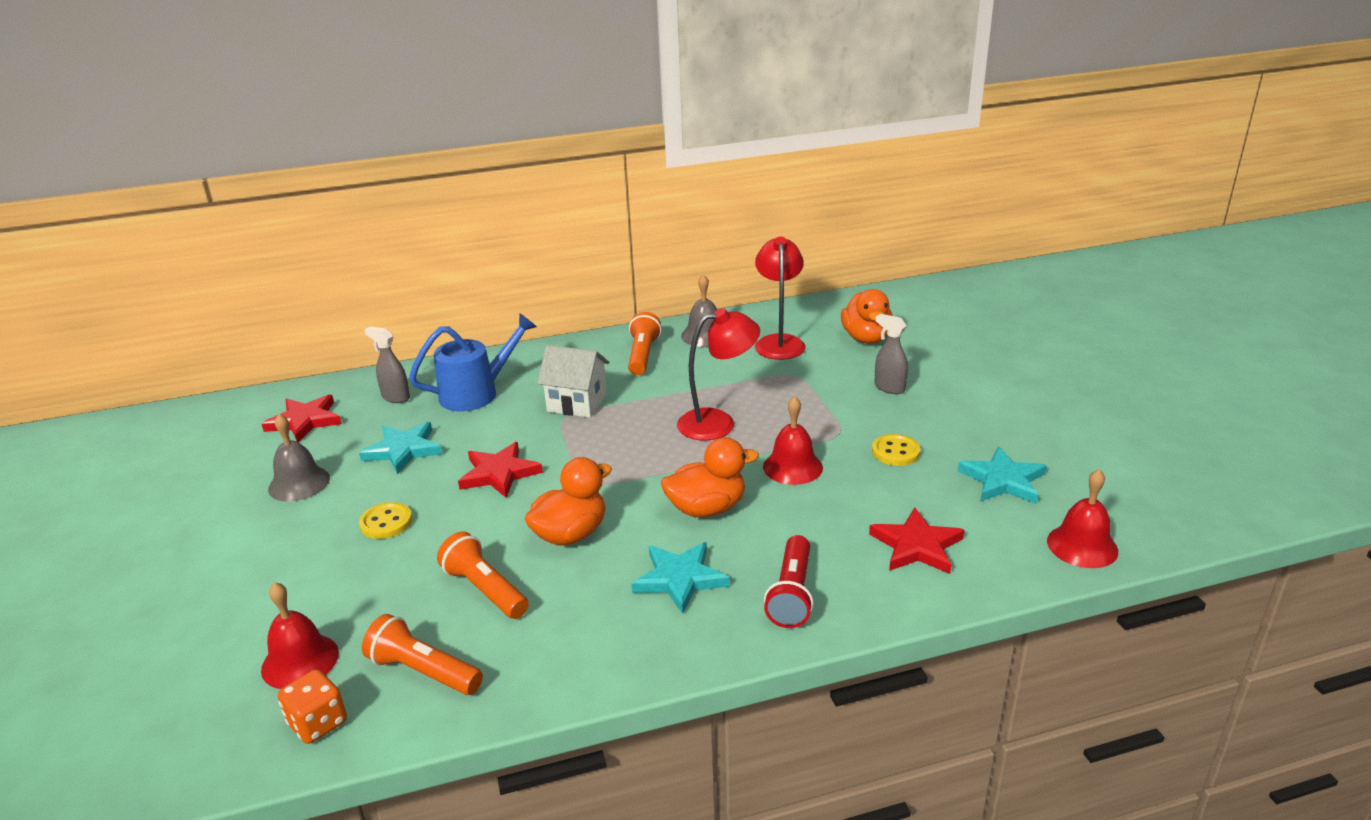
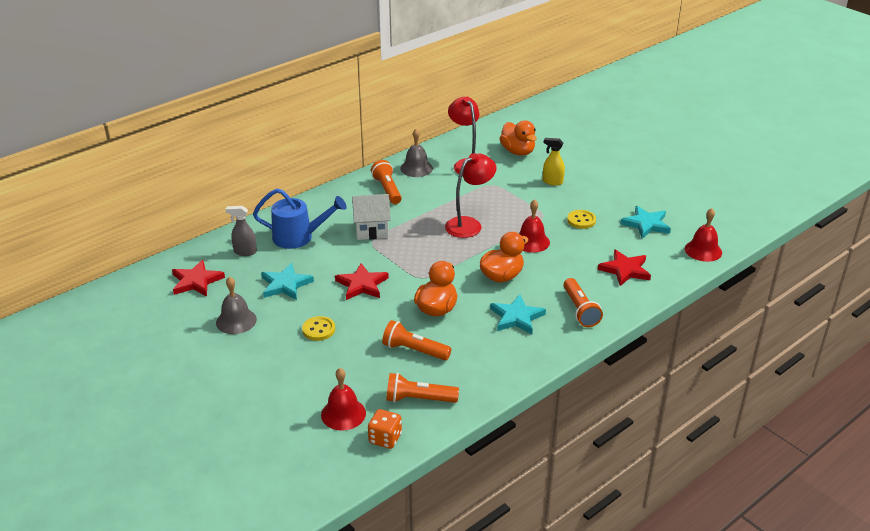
camera: 25 degrees left, 5 degrees up
blue watering can [409,313,537,412] -> blue watering can turned 60 degrees clockwise [253,188,346,249]
red flashlight [764,535,814,628] -> orange flashlight [563,278,603,327]
grey spray bottle [874,314,908,394] -> yellow spray bottle [543,138,565,186]

